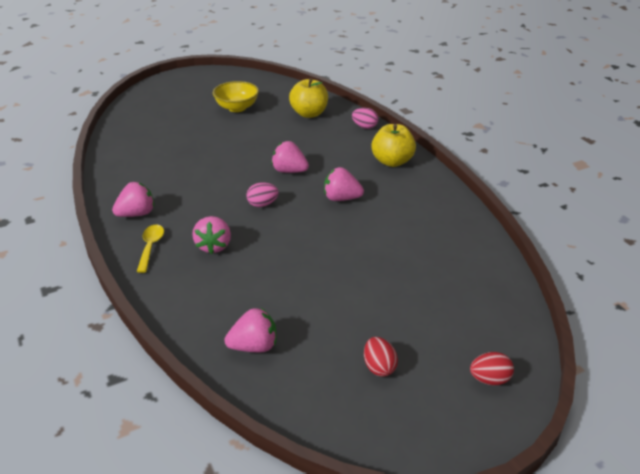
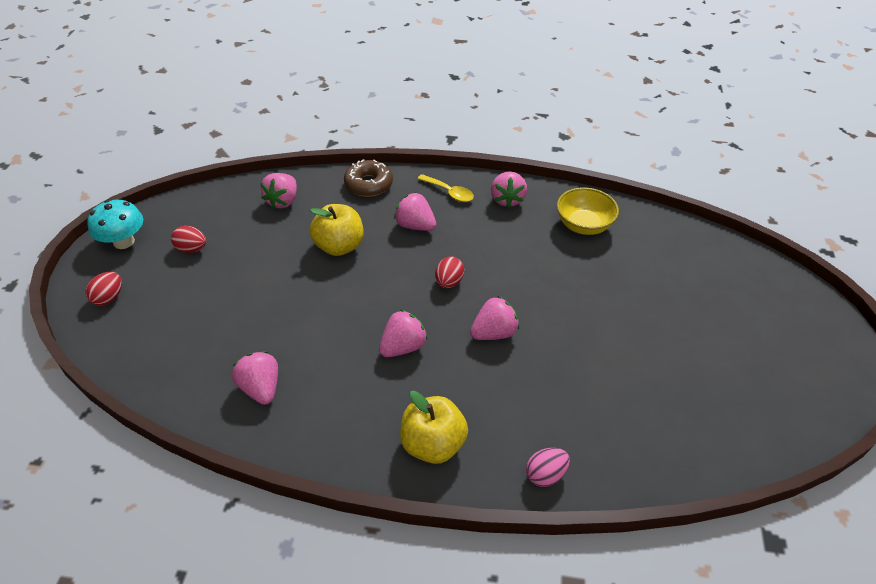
camera: 125 degrees right, 10 degrees up
yellow bowl [213,81,259,112] -> yellow bowl moved to [557,188,619,235]
pink egg [246,182,279,207] -> red egg [435,256,464,288]
yellow apple [289,78,328,118] -> yellow apple moved to [310,204,363,256]
none -> turquoise mushroom [87,199,143,249]
none -> pink strawberry [232,351,278,405]
none -> brown donut [344,159,393,197]

